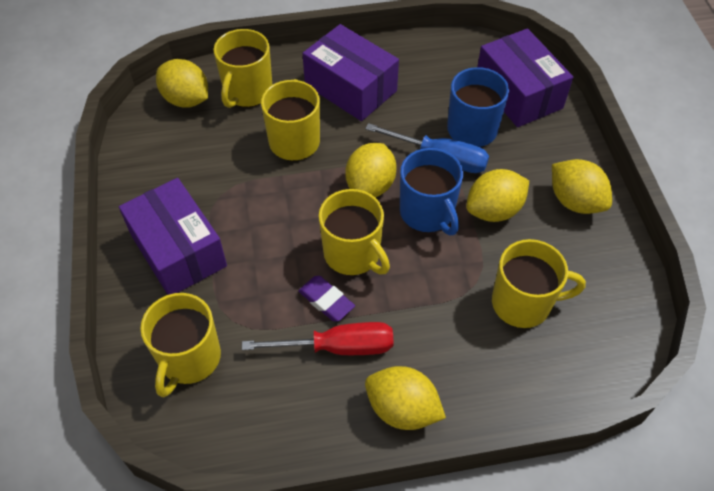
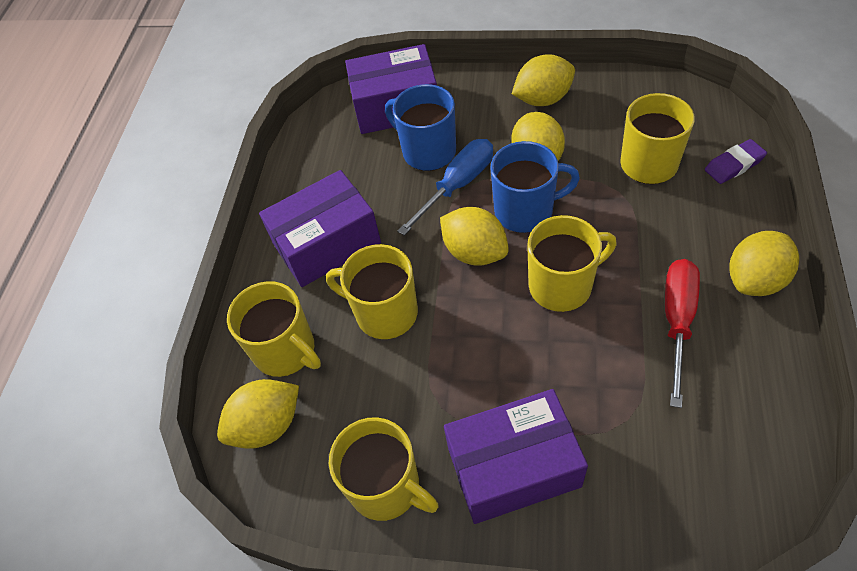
camera: 65 degrees left, 0 degrees up
yellow mug [140,293,221,398] -> yellow mug moved to [329,417,439,521]
purple eraser [298,276,355,322] -> purple eraser moved to [705,139,767,184]

